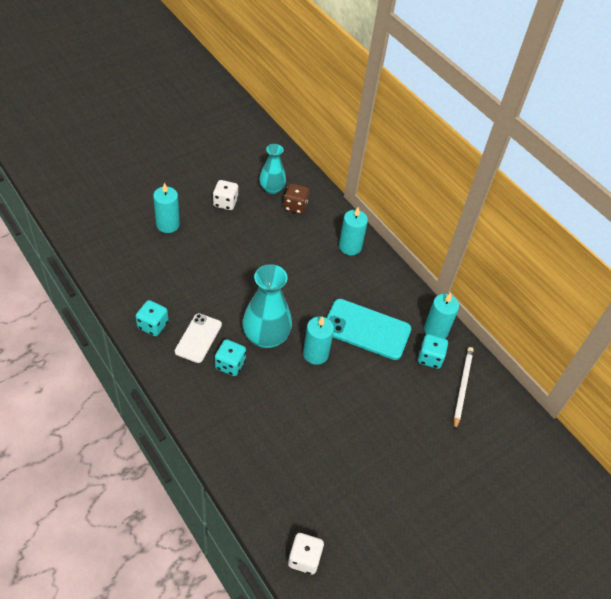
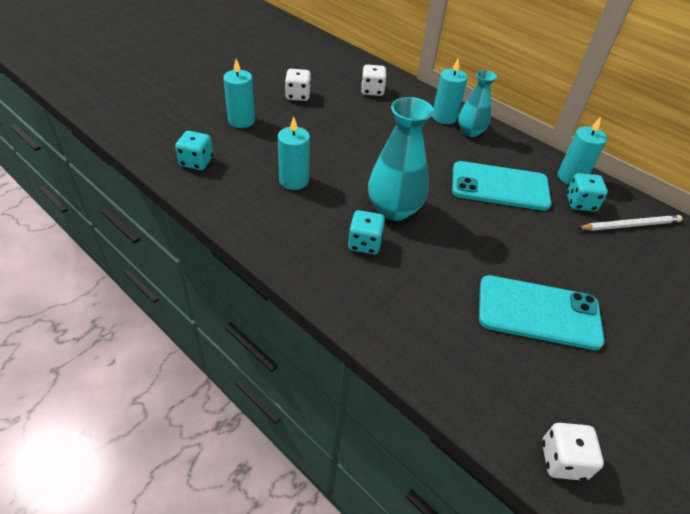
camera: 10 degrees left, 5 degrees down
turquoise dice [136,300,168,336] -> turquoise dice moved to [175,131,213,170]
white phone [175,313,222,363] -> none
turquoise vase [259,144,286,194] -> turquoise vase moved to [458,70,497,137]
brown dice [284,184,309,214] -> white dice [361,64,387,96]
turquoise candle [303,316,334,365] -> turquoise candle moved to [278,117,310,190]
white pencil [454,347,474,430] -> white pencil turned 75 degrees clockwise [577,215,682,231]
none -> turquoise phone [479,275,605,350]

